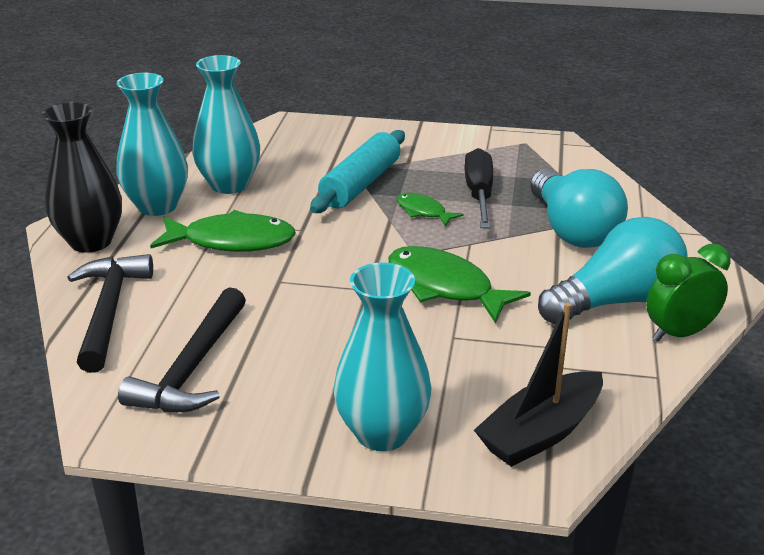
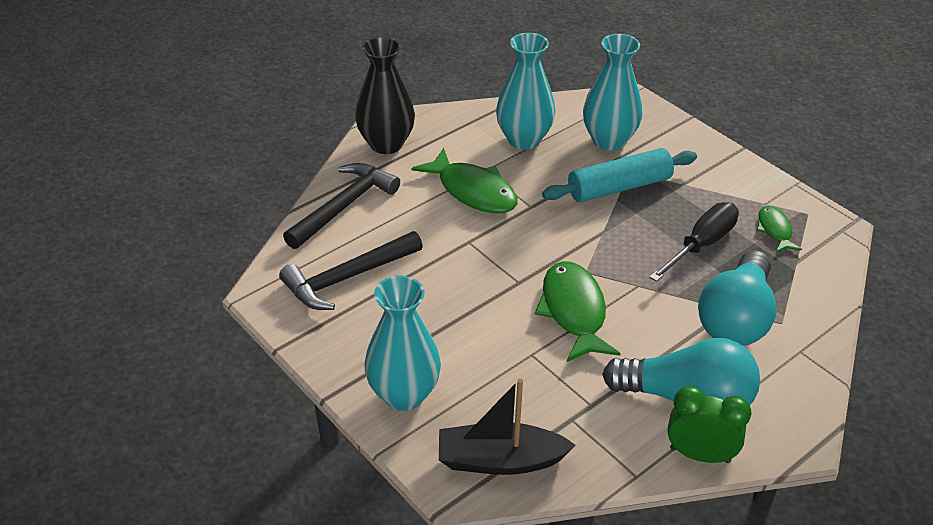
camera: 40 degrees right, 10 degrees up
turquoise vase [116,73,188,216] -> turquoise vase moved to [583,34,643,151]
green fish [397,193,464,227] -> green fish moved to [756,206,802,253]

